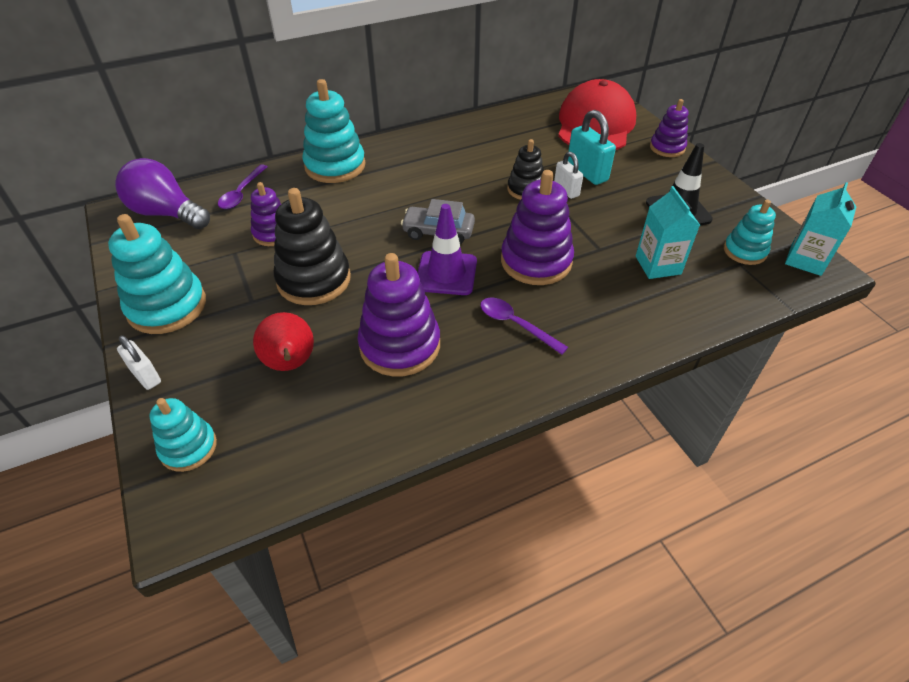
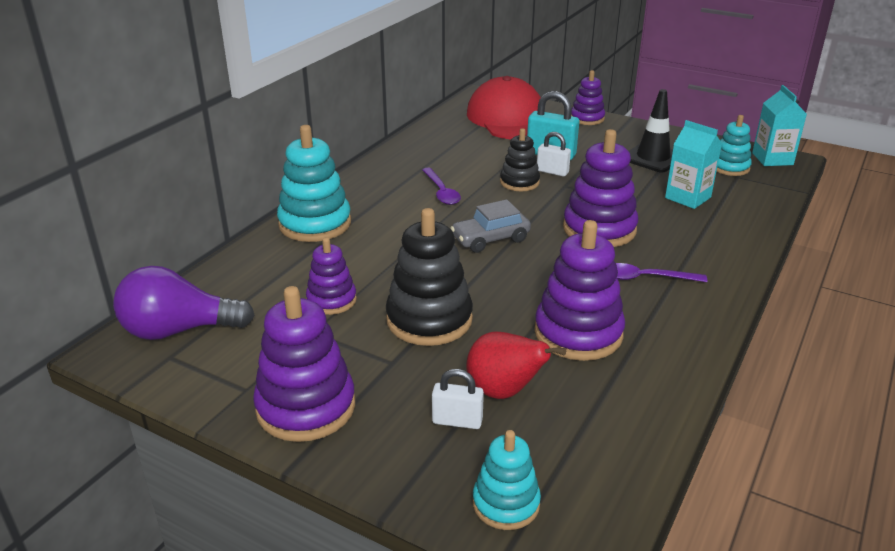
camera: 35 degrees left, 15 degrees down
turquoise stacking toy [108,214,206,334] -> purple stacking toy [253,286,355,442]
white padlock [117,335,161,390] -> white padlock moved to [432,369,484,429]
purple spoon [218,164,268,209] -> purple spoon moved to [422,168,461,205]
purple traffic cone [417,204,477,295] -> none

